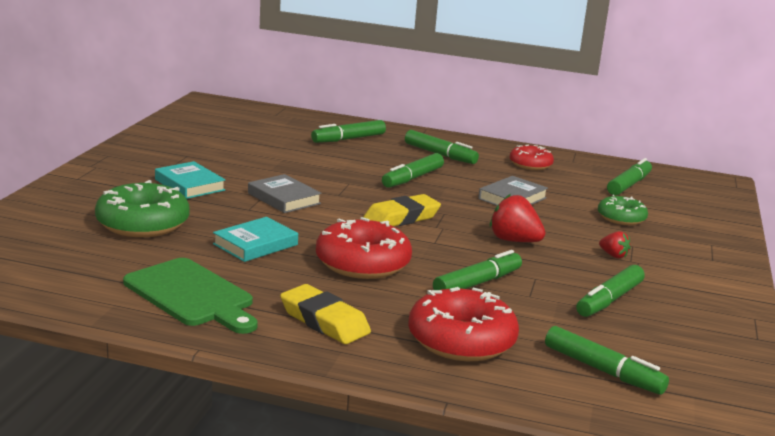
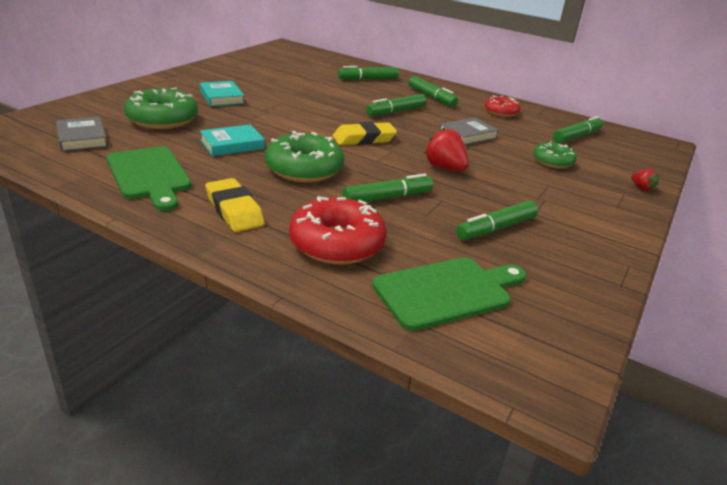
camera: 15 degrees right, 10 degrees up
grey book [248,174,322,213] -> grey book moved to [56,117,108,152]
red donut [316,217,412,279] -> green donut [265,131,344,182]
green marker [545,326,669,395] -> green cutting board [372,257,527,331]
red strawberry [599,231,631,259] -> red strawberry moved to [631,169,659,191]

